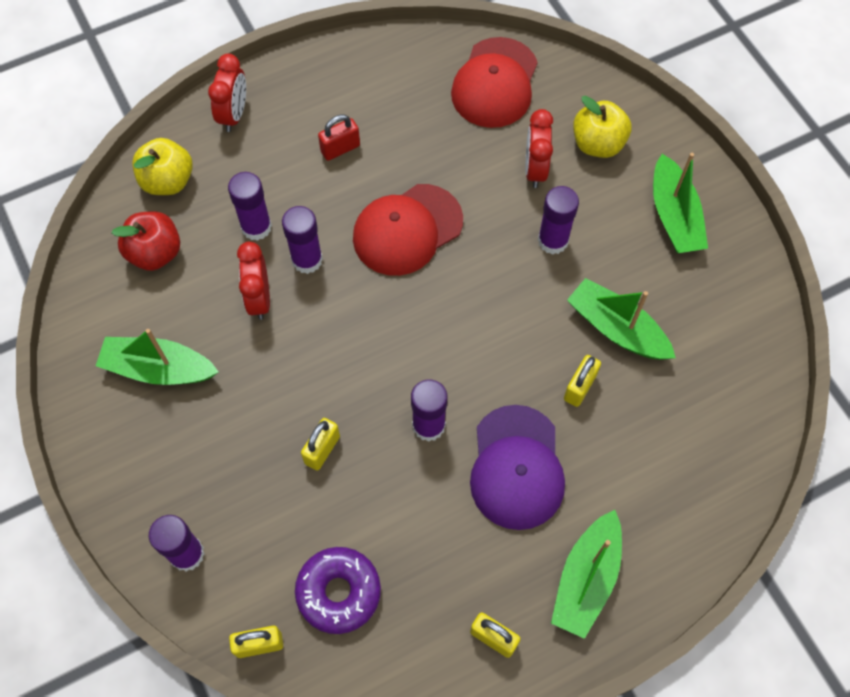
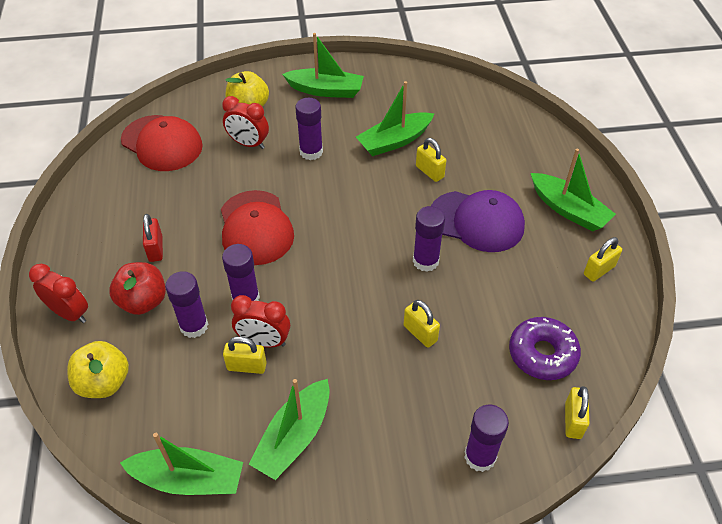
camera: 70 degrees left, 15 degrees down
red apple [112,211,180,271] -> red apple moved to [109,262,166,315]
none -> green boat [120,433,243,495]
none -> yellow padlock [223,336,267,374]

